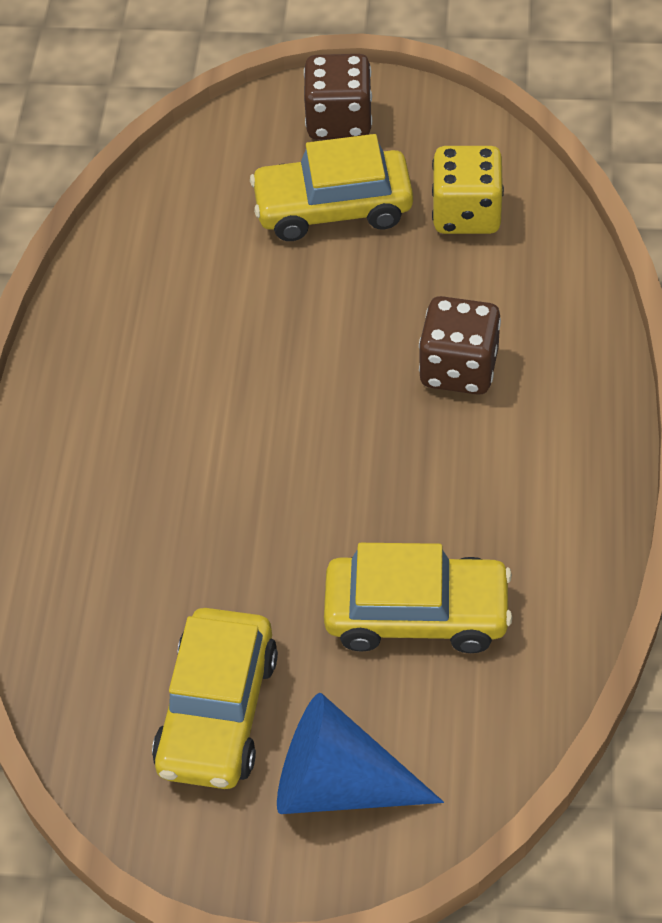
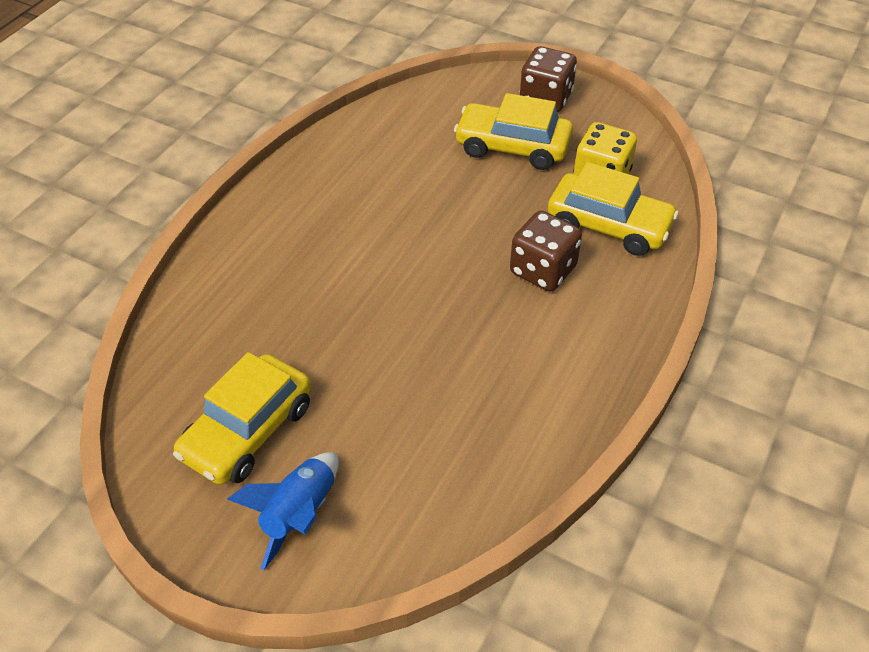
camera: 20 degrees right, 5 degrees down
blue cone [277,693,444,814] -> blue rocket [227,452,339,570]
yellow car [324,543,512,653] -> yellow car moved to [548,162,679,256]

